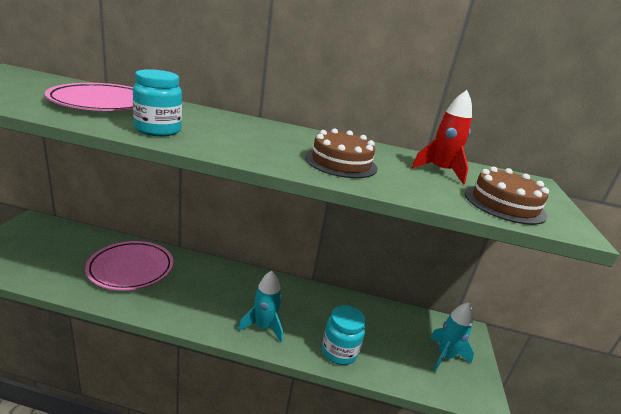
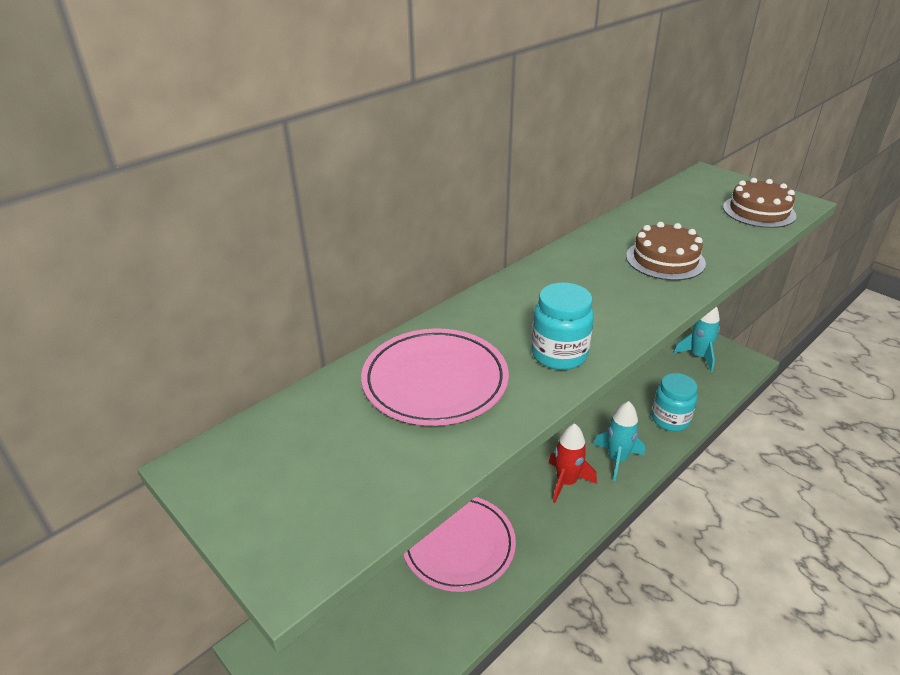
camera: 50 degrees left, 10 degrees up
red rocket [411,90,472,184] -> red rocket moved to [549,423,597,503]

